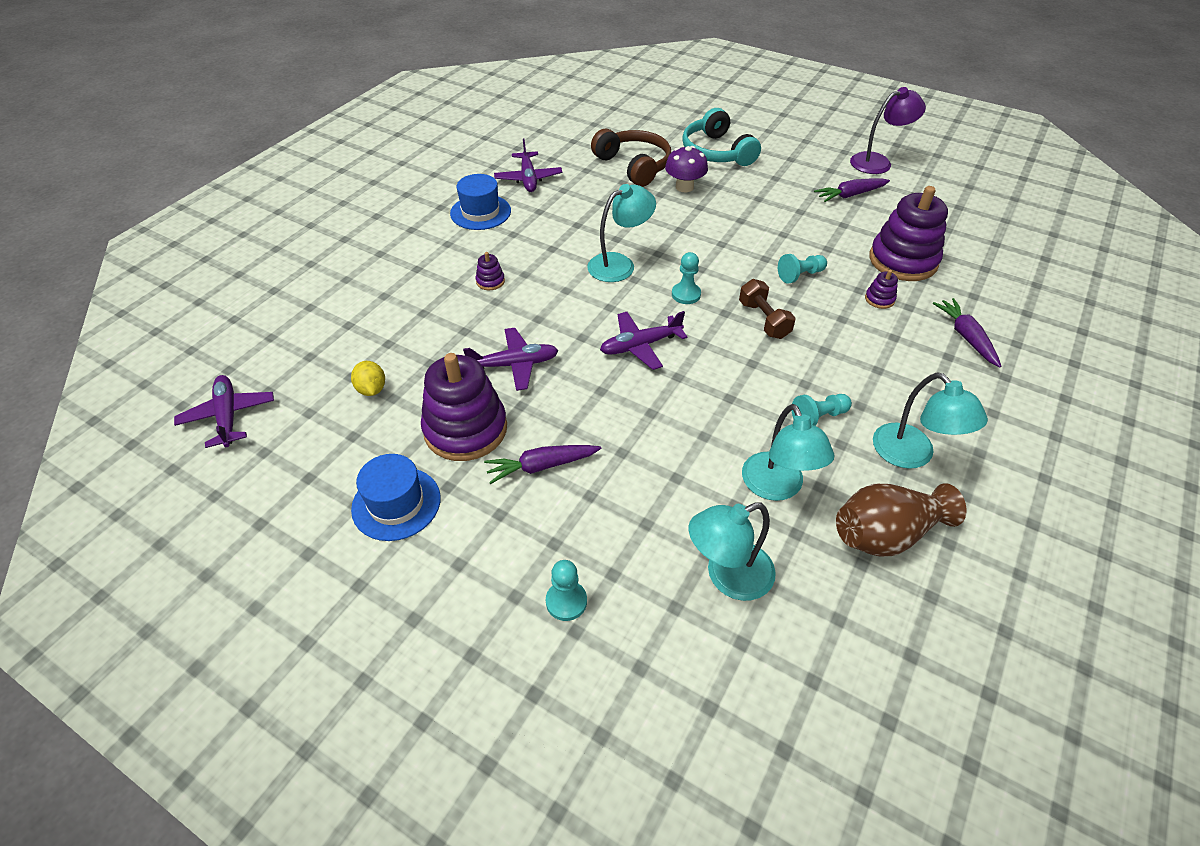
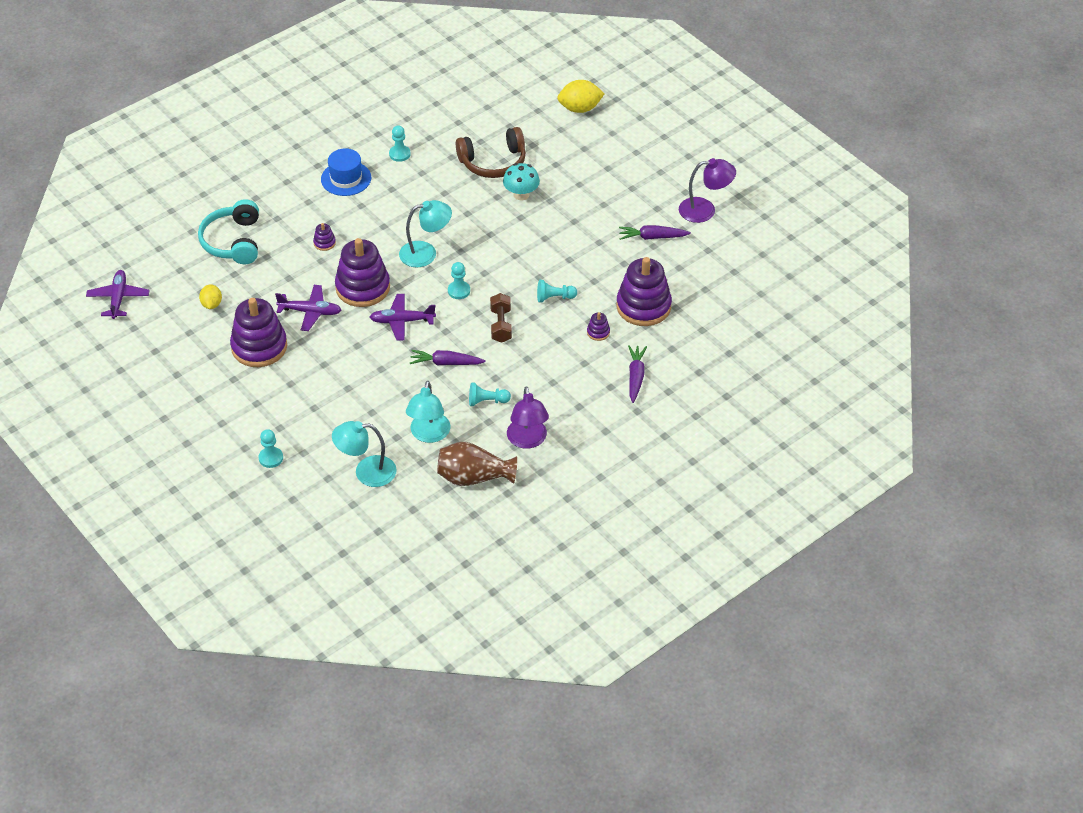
camera: 20 degrees right, 0 degrees up
blue hat [351,454,441,541] -> none
purple carrot [484,445,601,484] -> purple carrot moved to [410,350,486,365]
purple plane [494,139,562,192] -> turquoise pawn [389,125,410,162]
brown headphones [591,129,671,187] -> brown headphones turned 90 degrees clockwise [456,127,526,178]
purple mushroom [665,146,708,192] -> turquoise mushroom [503,163,540,200]
turquoise headphones [682,108,761,166] -> turquoise headphones moved to [198,199,259,264]
turquoise lamp [873,373,988,469] -> purple lamp [507,386,549,449]
none -> purple stacking toy [335,238,390,307]
none -> yellow lemon [557,80,605,113]

